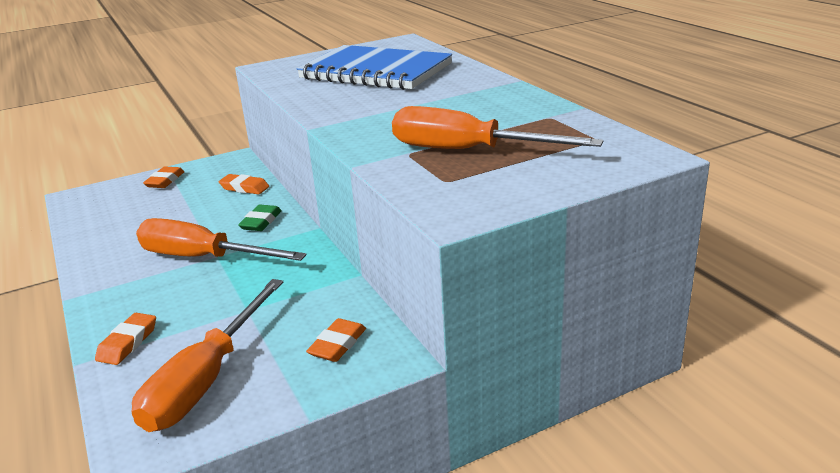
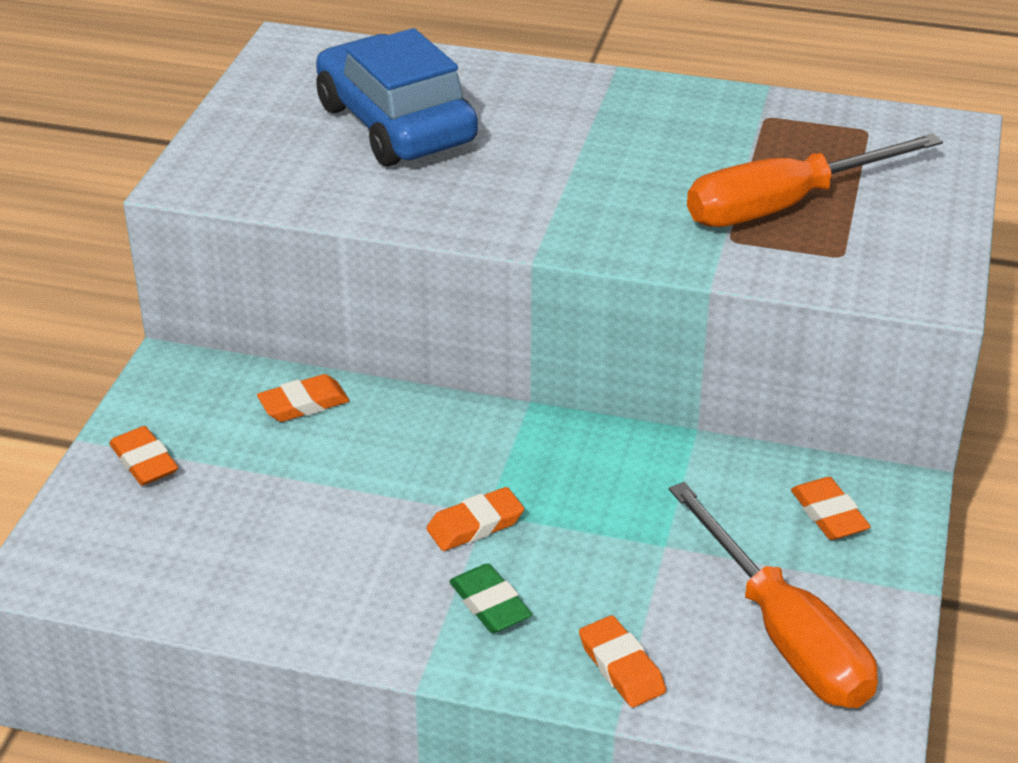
camera: 50 degrees left, 10 degrees up
orange screwdriver [136,218,306,261] -> orange eraser [426,487,524,551]
green eraser [238,205,282,231] -> green eraser moved to [449,563,532,633]
blue notebook [297,45,452,90] -> blue car [316,28,478,167]

